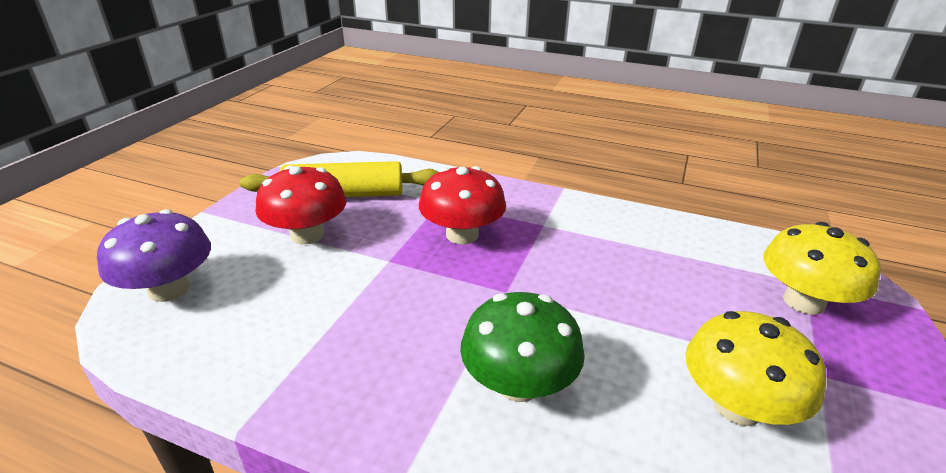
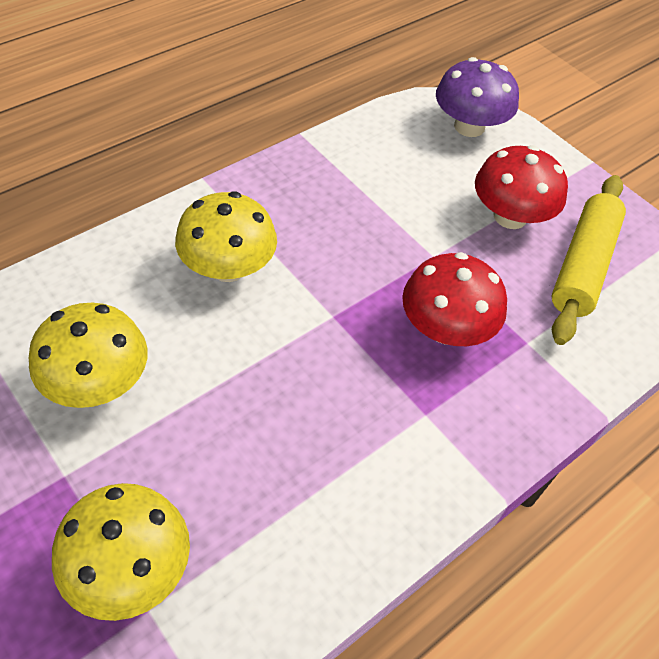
camera: 115 degrees right, 20 degrees up
green mushroom [460,292,585,402] -> yellow mushroom [175,192,277,282]

